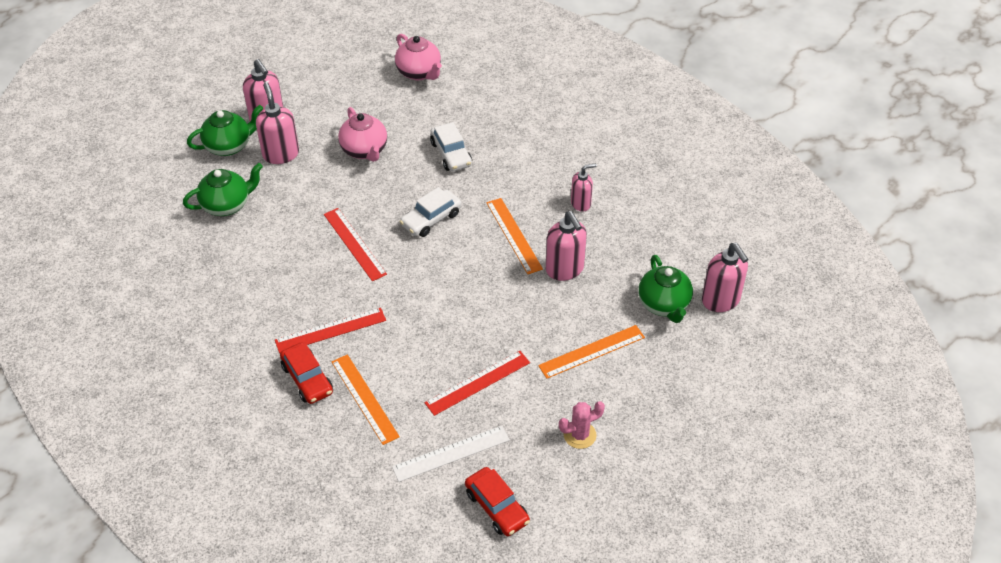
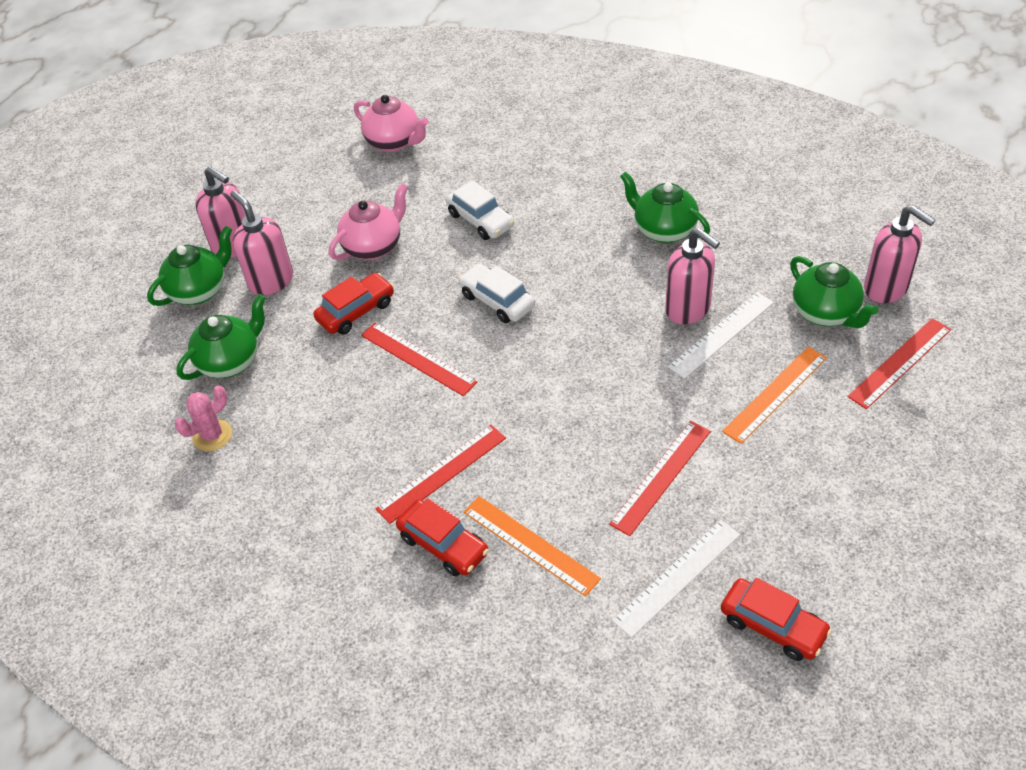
camera: 15 degrees left, 0 degrees up
pink teapot [338,107,387,162] -> pink teapot turned 90 degrees counterclockwise [329,183,408,260]
white car [400,187,461,237] -> white car turned 105 degrees clockwise [458,264,535,323]
orange ruler [486,198,543,274] -> none
pink cactus [559,401,605,449] -> pink cactus moved to [175,386,232,451]
pink soap dispenser [571,163,597,212] -> green teapot [620,172,710,243]
none -> red car [313,273,394,335]
none -> white ruler [668,292,774,379]
none -> red ruler [847,318,951,409]

